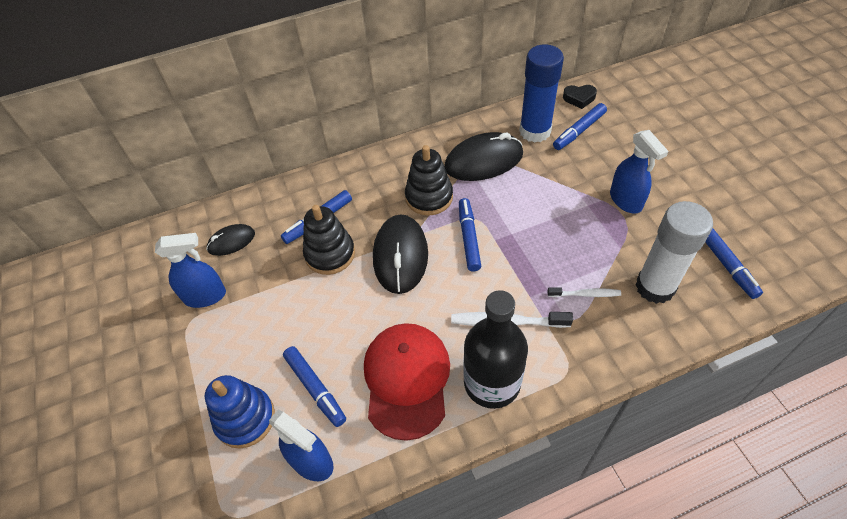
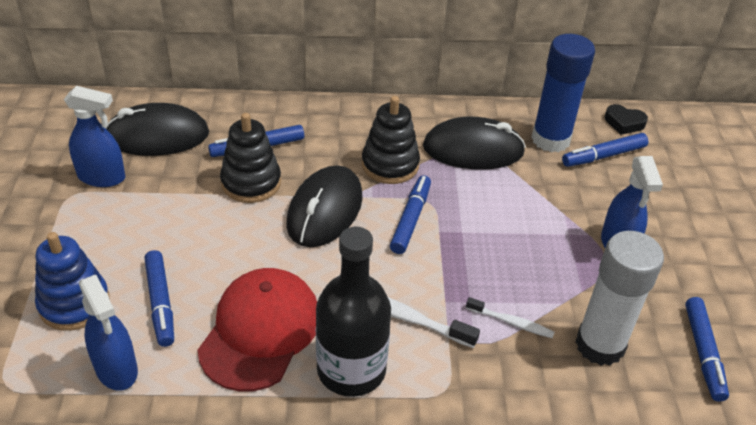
camera: 15 degrees right, 10 degrees down
black mouse [206,224,255,256] -> black mouse [105,103,209,156], size x1.80

